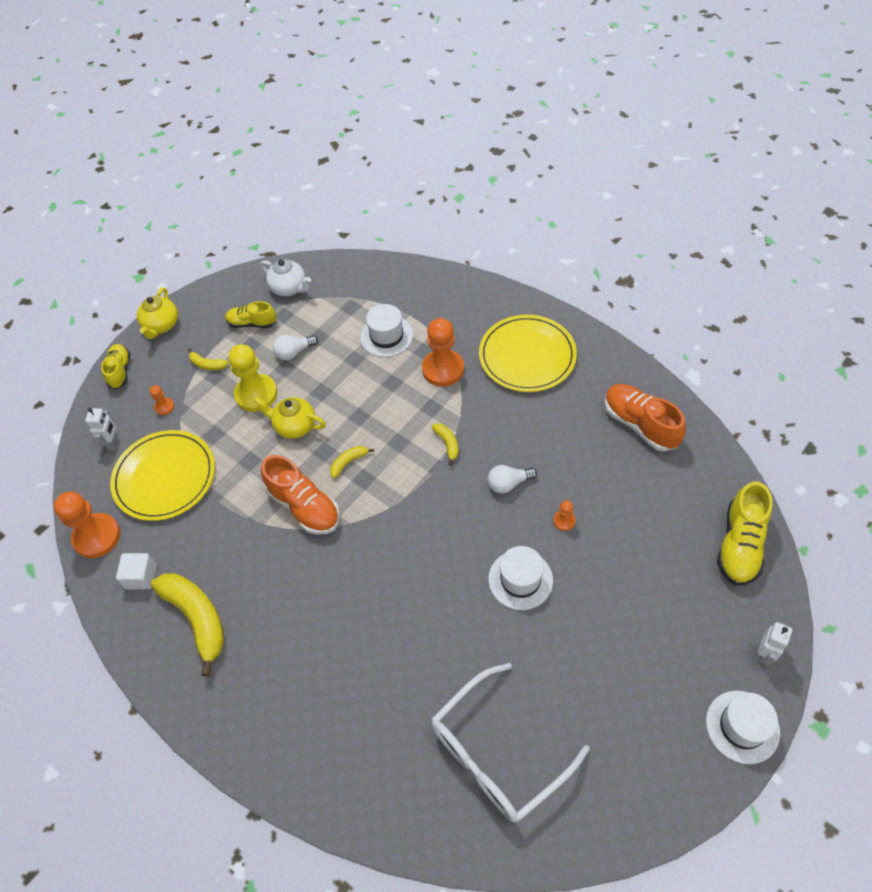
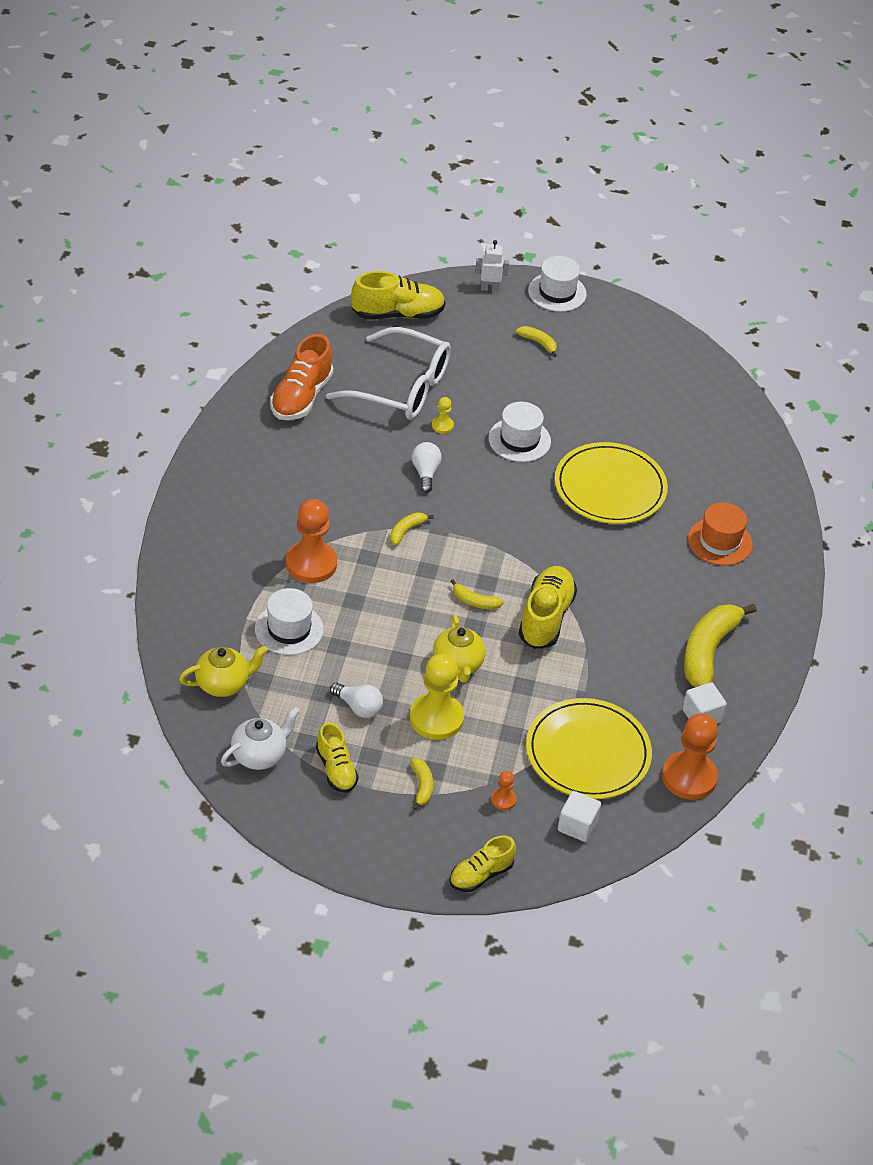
camera: 125 degrees left, 10 degrees down
white robot [85,408,118,450] -> white cube [558,791,601,842]
yellow teapot [137,287,178,339] -> yellow teapot moved to [179,645,268,697]
white teapot [260,259,311,296] -> white teapot turned 45 degrees clockwise [221,707,300,770]
orange shoe [261,455,340,535] -> yellow shoe [519,566,577,649]
white glasses [431,663,590,822] -> white glasses moved to [326,327,451,420]
yellow plate [479,315,577,392] -> yellow plate moved to [555,442,668,524]
white light bulb [488,465,537,494] -> white light bulb turned 135 degrees counterclockwise [412,442,442,493]
orange pawn [553,500,576,531] -> yellow pawn [432,397,454,434]
none -> yellow banana [516,326,557,357]
none -> orange hat [688,502,753,566]

